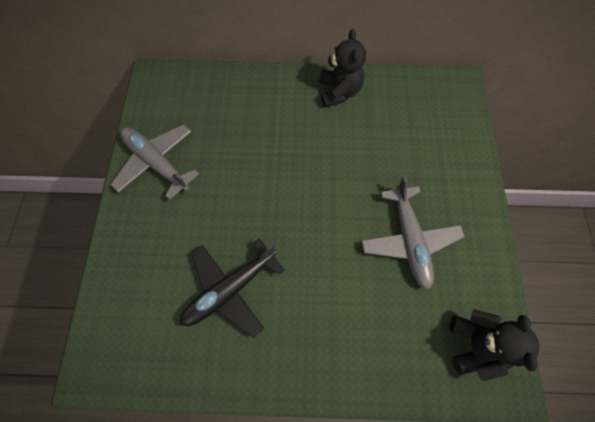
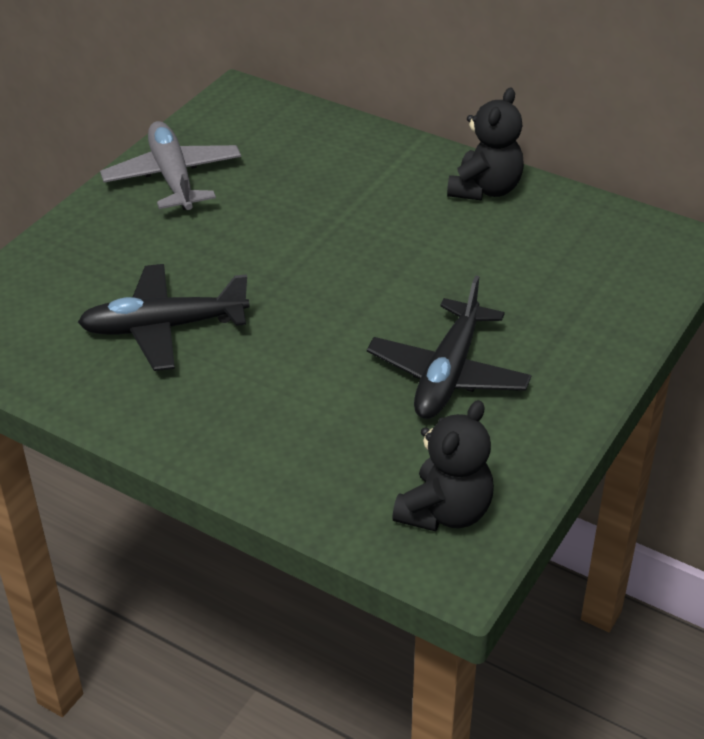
camera: 30 degrees right, 25 degrees down
grey plane [361,176,464,290] -> black plane [367,276,531,419]

